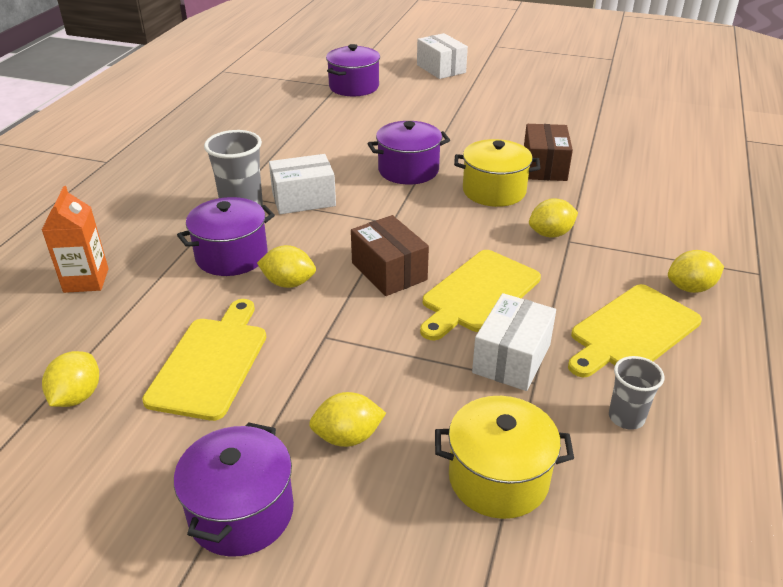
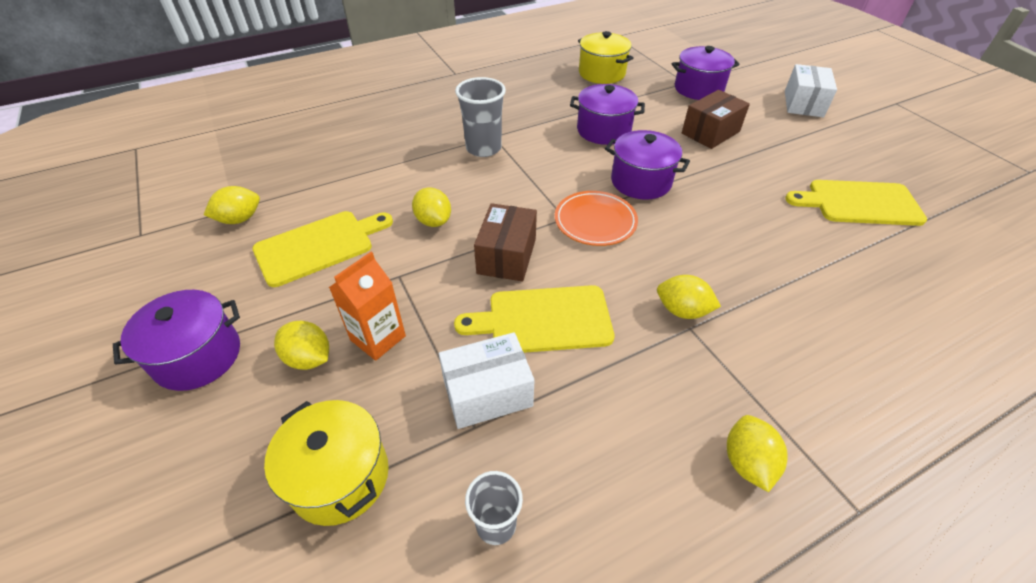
camera: 45 degrees right, 10 degrees up
orange carton [42,186,109,293] -> orange carton moved to [329,252,406,361]
purple pot [177,197,275,276] -> purple pot moved to [570,84,645,145]
white box [269,154,336,214] -> none
yellow pot [454,139,541,207] -> yellow pot moved to [578,31,633,84]
brown box [524,124,573,181] -> brown box moved to [682,90,750,149]
yellow cutting board [568,284,702,377] -> yellow cutting board moved to [785,180,927,226]
yellow lemon [668,250,724,293] -> yellow lemon turned 60 degrees clockwise [727,415,788,492]
none -> orange plate [555,191,638,246]

